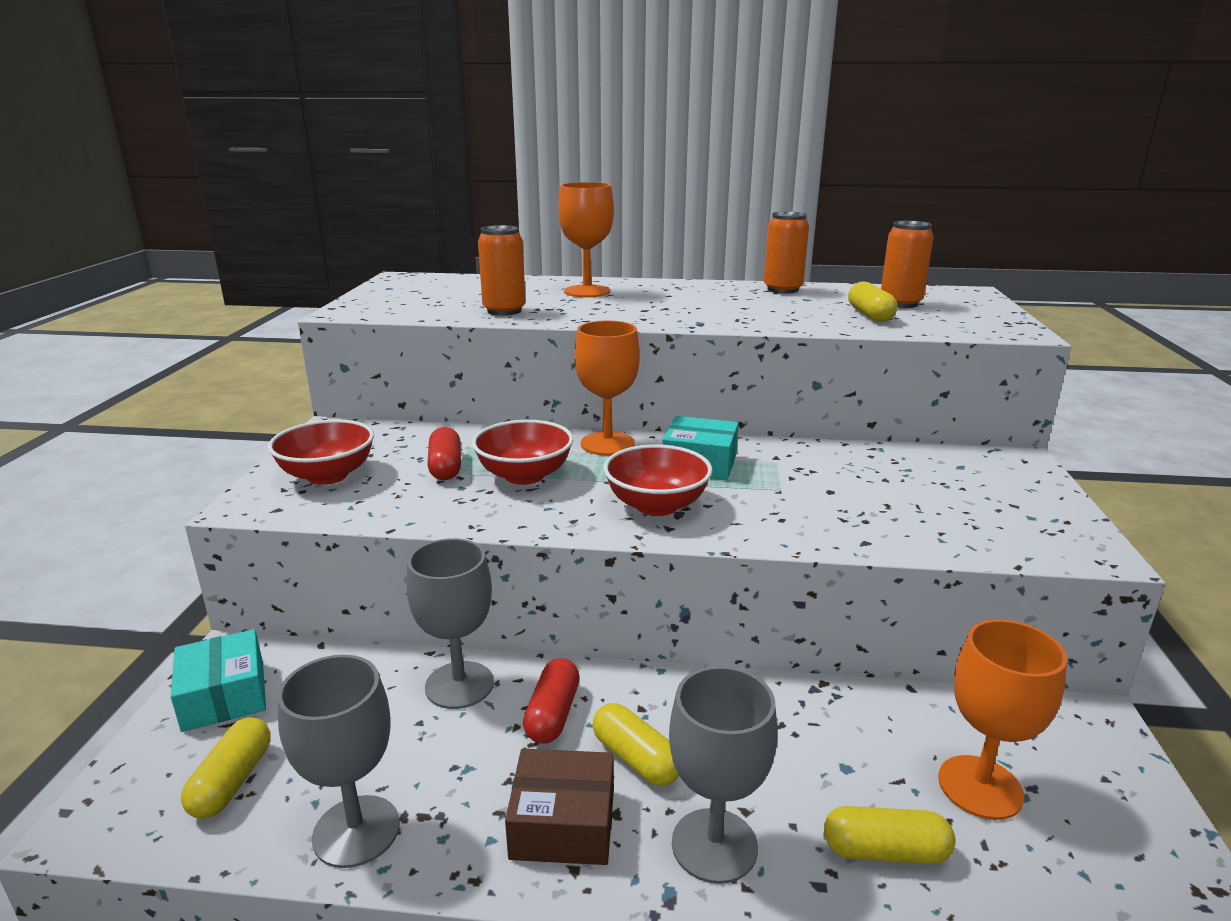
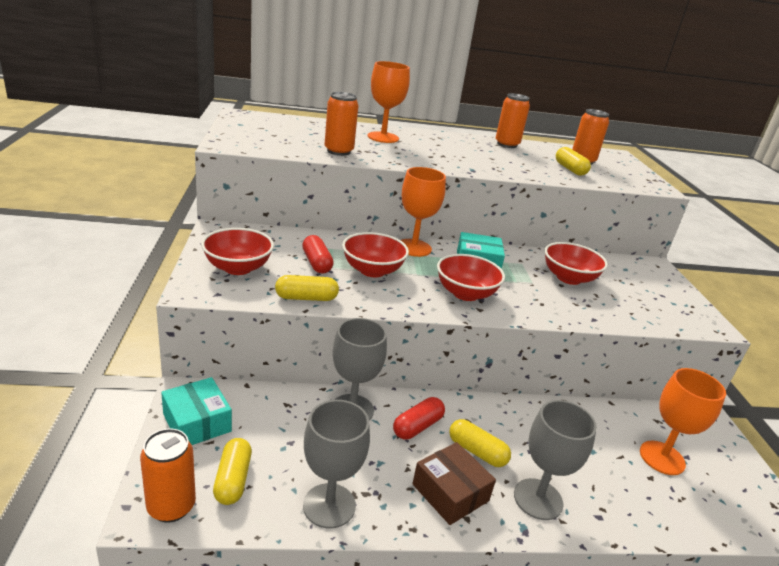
camera: 15 degrees left, 5 degrees up
brown box [505,749,614,865] -> brown box turned 60 degrees clockwise [412,442,496,525]
red capsule [523,658,580,744] -> red capsule turned 45 degrees clockwise [393,397,445,440]
yellow capsule [824,806,956,864] -> yellow capsule moved to [275,275,339,301]
none -> orange can [140,429,196,522]
none -> red bowl [545,242,608,285]

